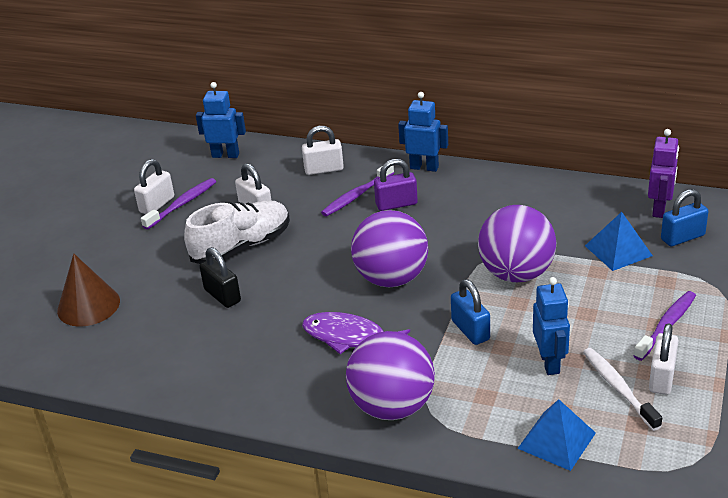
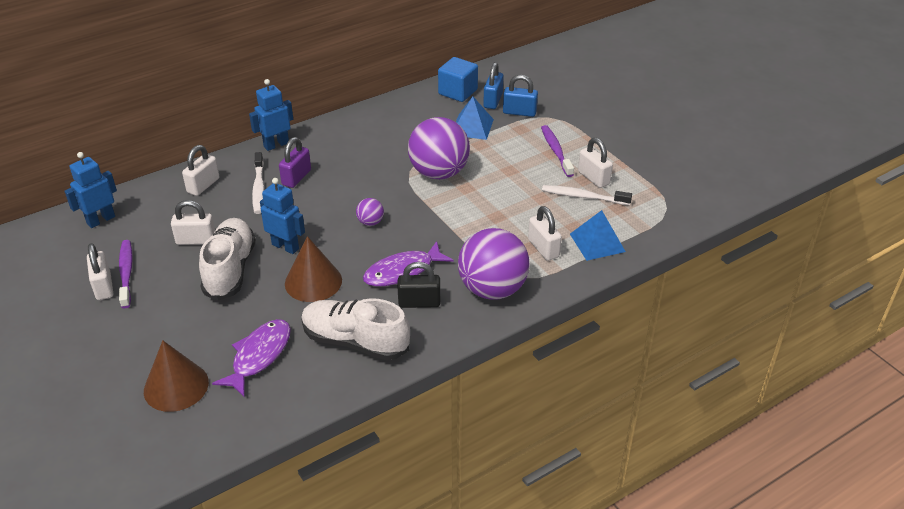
camera: 55 degrees left, 5 degrees up
black padlock [199,247,241,308] -> black padlock moved to [397,262,440,308]
purple toothbrush [321,165,394,216] -> white toothbrush [252,152,264,214]
purple ball [351,210,428,287] -> purple ball [356,198,384,226], size x0.43
blue padlock [451,279,490,345] -> blue padlock moved to [503,75,538,117]
blue robot [533,277,570,375] -> blue robot moved to [260,178,305,254]
purple robot [648,129,679,218] -> blue cube [438,57,478,102]
none -> purple fish [212,319,291,397]
none -> brown cone [285,236,342,302]
none -> white shoe [301,298,410,360]
none -> white padlock [528,206,562,261]

